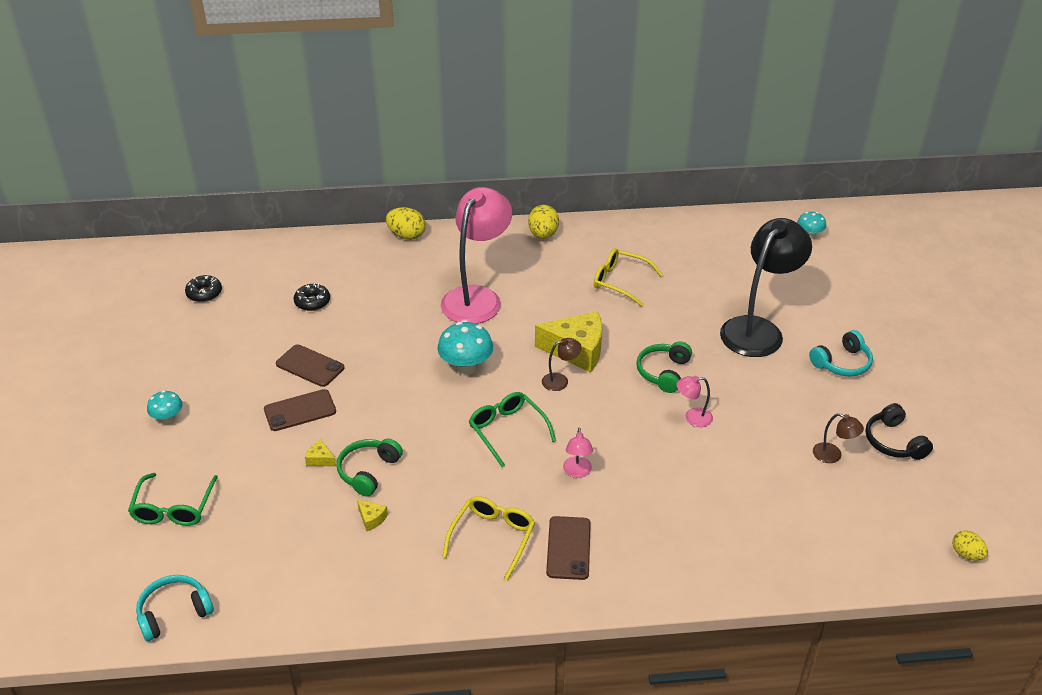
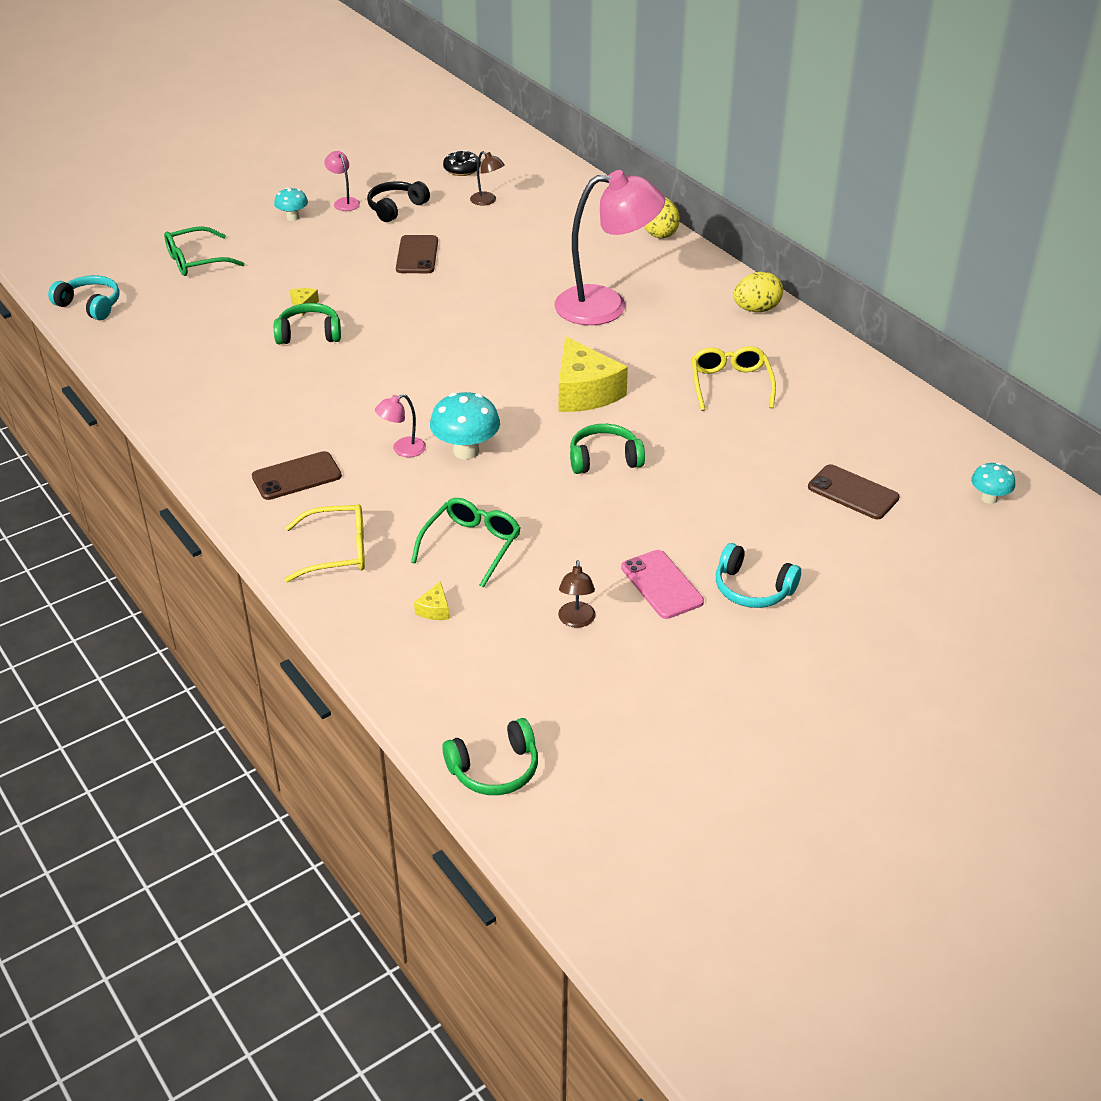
camera: 60 degrees right, 0 degrees up
brown phone [264,389,336,431] -> brown phone moved to [808,464,900,519]
black donut [294,283,330,311] -> none
yellow cheese [357,500,388,531] -> yellow cheese moved to [414,581,449,620]
turquoise mushroom [437,322,493,375] -> turquoise mushroom moved to [430,392,500,459]
yellow glasses [442,496,535,581] -> yellow glasses moved to [284,504,365,582]
green glasses [469,392,556,467] -> green glasses moved to [411,498,521,588]
brown lamp [542,338,582,391] -> brown lamp moved to [470,151,505,206]
pink lamp [677,376,713,427] -> pink lamp moved to [324,151,360,211]
black lamp [720,218,812,357] -> none
black headphones [865,403,933,460] -> black headphones moved to [367,181,430,222]
yellow egg [952,530,988,561] -> green headphones [442,718,538,795]
none -> pink phone [621,550,704,619]

